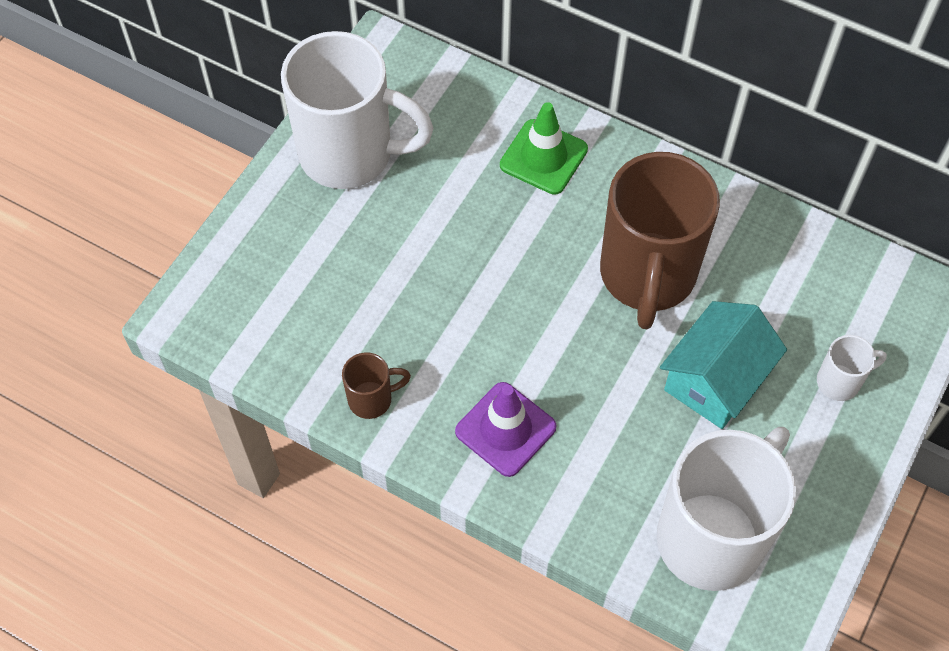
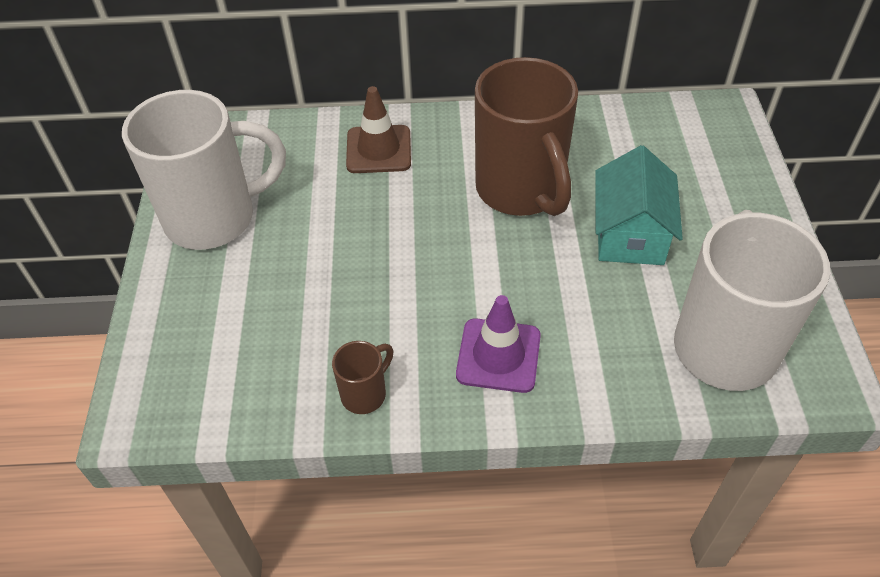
camera: 30 degrees left, 10 degrees down
green traffic cone [500,102,588,195] -> brown traffic cone [346,86,411,173]
white mug [817,335,887,401] -> none

